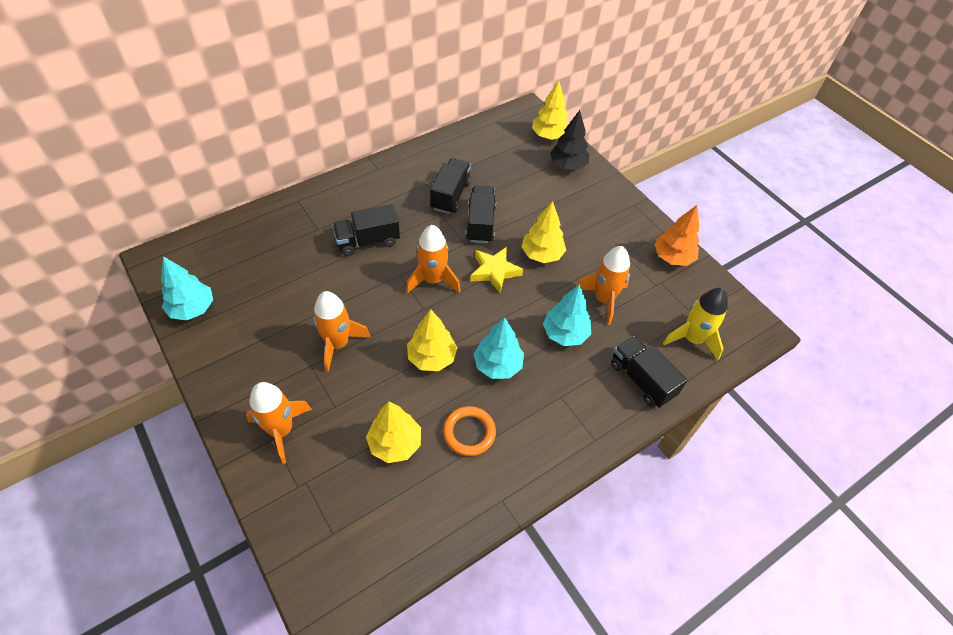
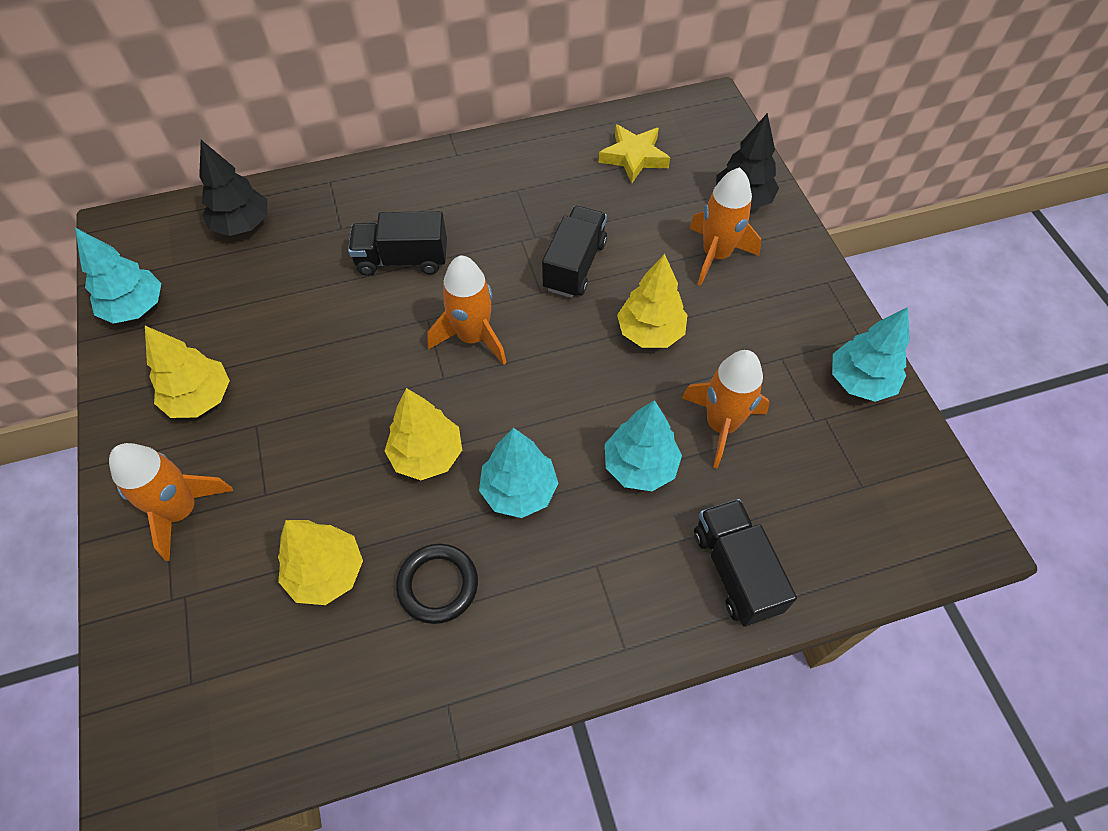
camera: 20 degrees right, 5 degrees up
orange rocket [313,291,370,372] -> orange rocket moved to [689,167,761,286]
black truck [430,158,471,214] -> none
orange ring [443,406,496,456] -> black ring [396,544,478,624]
yellow star [470,247,523,293] -> yellow star moved to [598,125,670,183]
yellow tree [532,81,568,140] -> yellow tree moved to [145,326,230,418]
orange tree [655,205,700,266] -> turquoise tree [832,307,910,402]
yellow rocket [663,288,728,360] -> none
none -> black tree [199,140,267,236]

